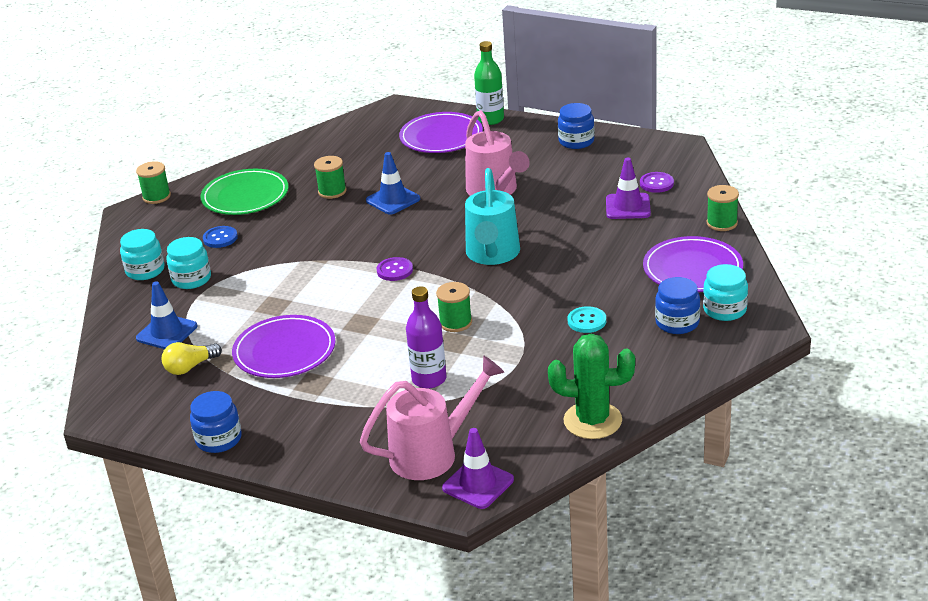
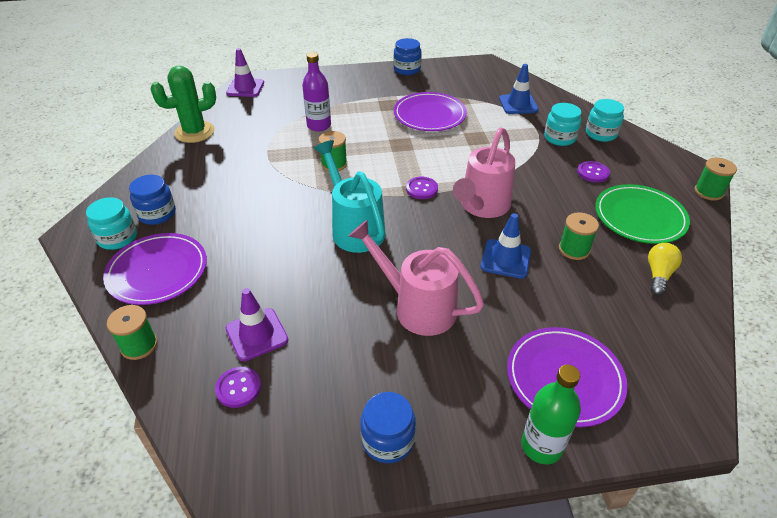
camera: 145 degrees right, 10 degrees up
yellow light bulb [162,342,222,375] -> yellow light bulb moved to [648,243,682,296]
blue button [203,226,238,248] -> purple button [577,161,610,183]
pink watering can [360,356,504,480] -> pink watering can moved to [453,127,516,218]
turquoise button [568,306,606,333] -> none

